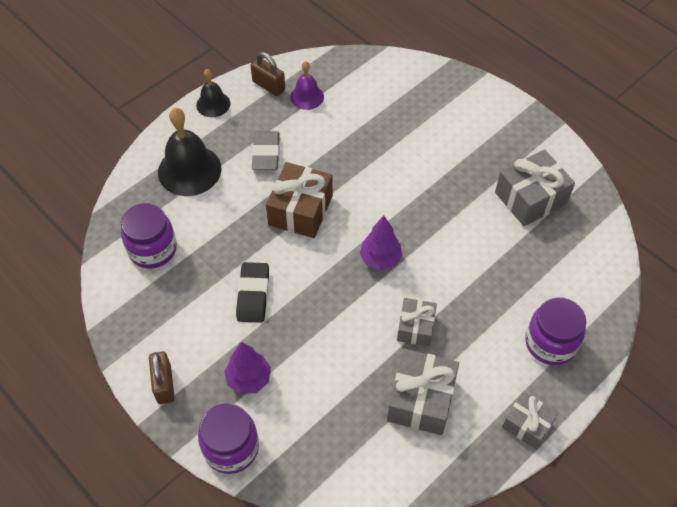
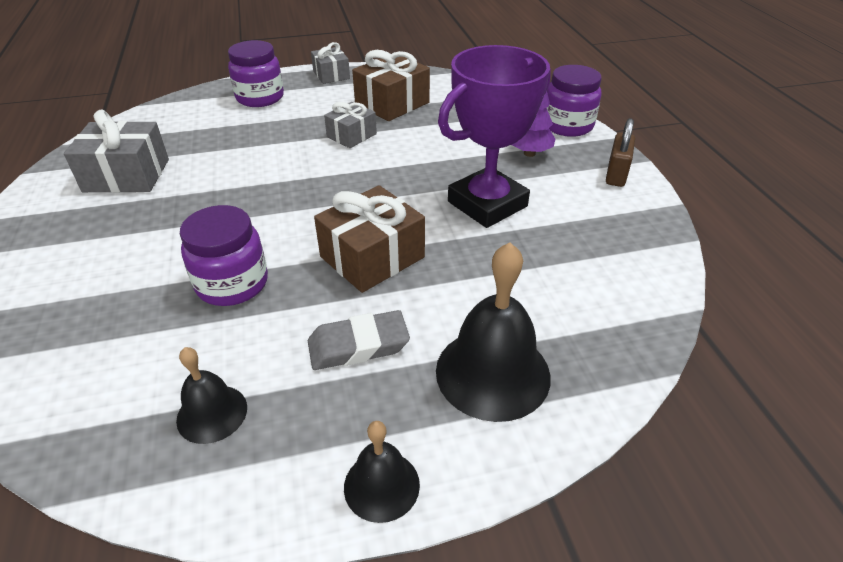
camera: 150 degrees left, 15 degrees down
purple jar [121,203,177,269] -> purple jar moved to [180,205,268,306]
black eraser [236,262,269,323] -> purple trophy [438,45,551,228]
brown padlock [251,52,285,96] -> none
grey eraser [252,131,280,170] -> grey eraser turned 45 degrees clockwise [308,310,410,370]
purple bell [290,61,324,110] -> black bell [176,347,247,444]
purple tree [360,216,402,270] -> none
grey gift [387,349,459,435] -> brown gift [352,50,430,121]

